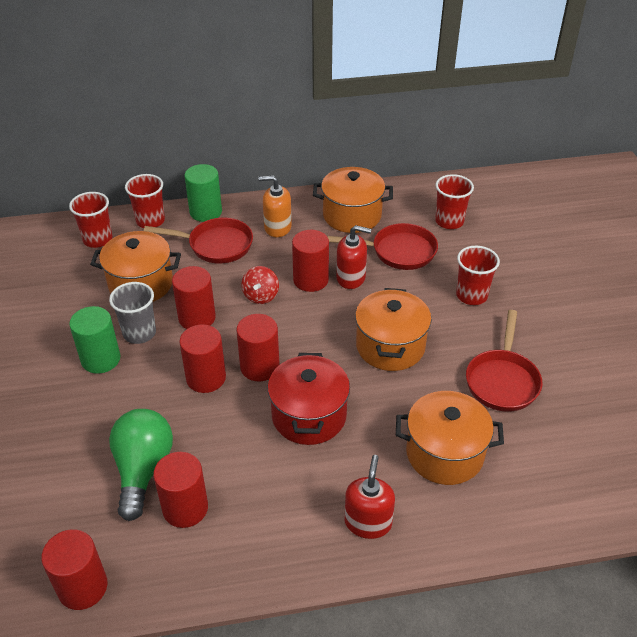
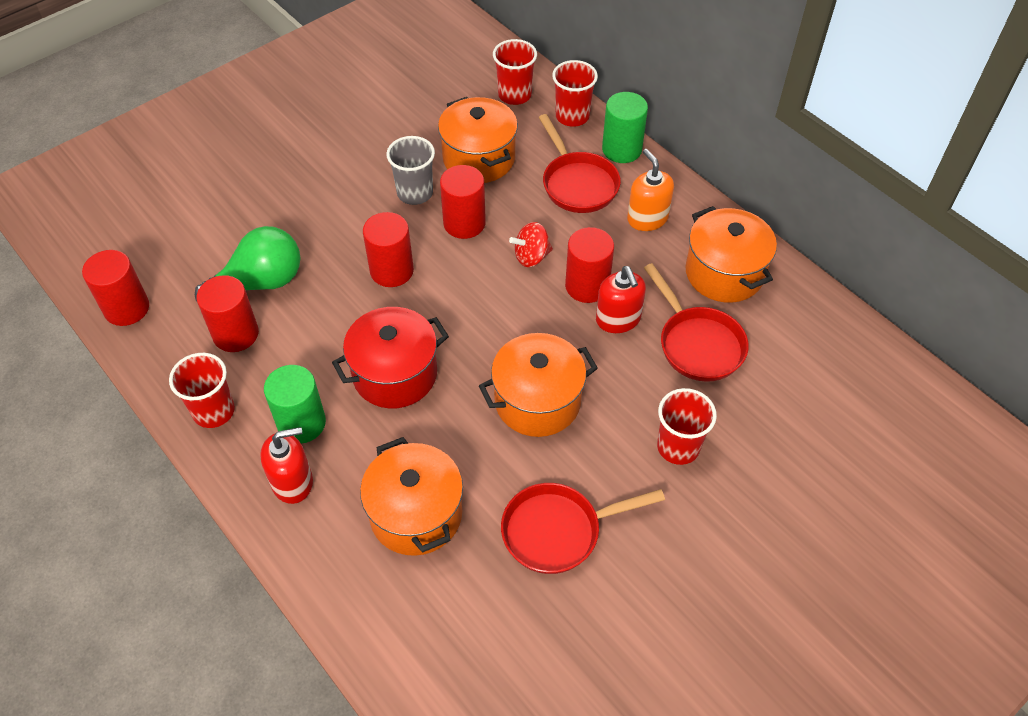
camera: 60 degrees right, 10 degrees up
green cylinder [69,306,121,374] -> green cylinder moved to [264,365,326,444]
red cylinder [236,314,280,381] -> none
red cup [435,174,474,229] -> red cup moved to [169,353,235,428]

